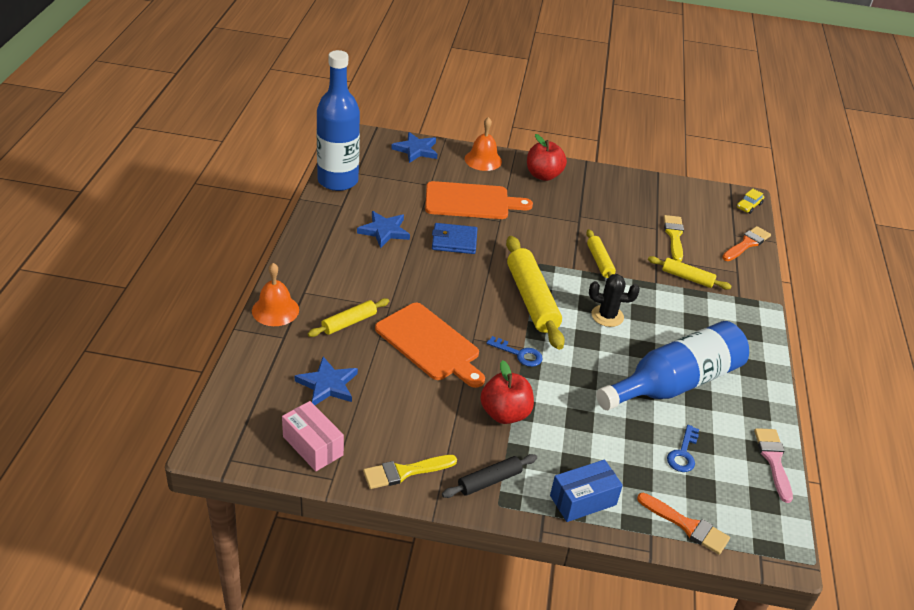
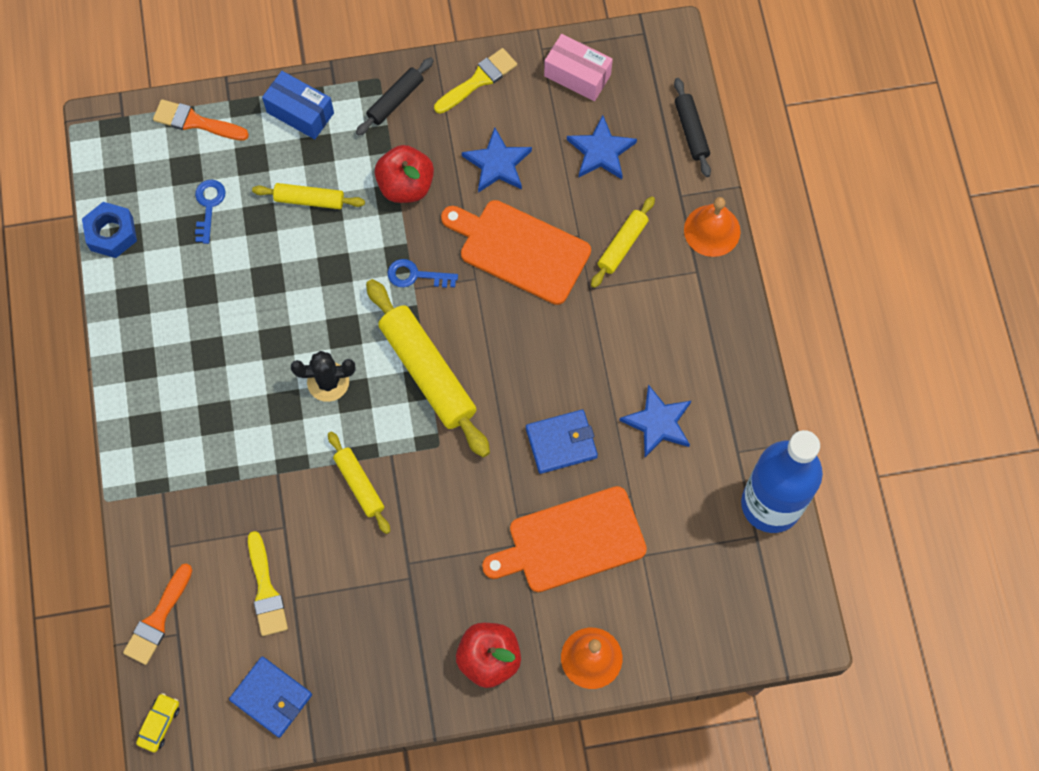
camera: 165 degrees right, 30 degrees up
blue star [391,132,437,163] -> blue star moved to [462,128,532,193]
blue box [550,459,623,522] -> blue box turned 75 degrees clockwise [262,71,334,139]
blue bottle [596,321,749,410] -> none
yellow rolling pin [648,256,732,290] -> yellow rolling pin moved to [252,183,365,209]
pink brush [754,428,793,503] -> blue nut [82,202,137,258]
none -> blue wallet [229,656,312,738]
none -> black rolling pin [674,78,711,177]

